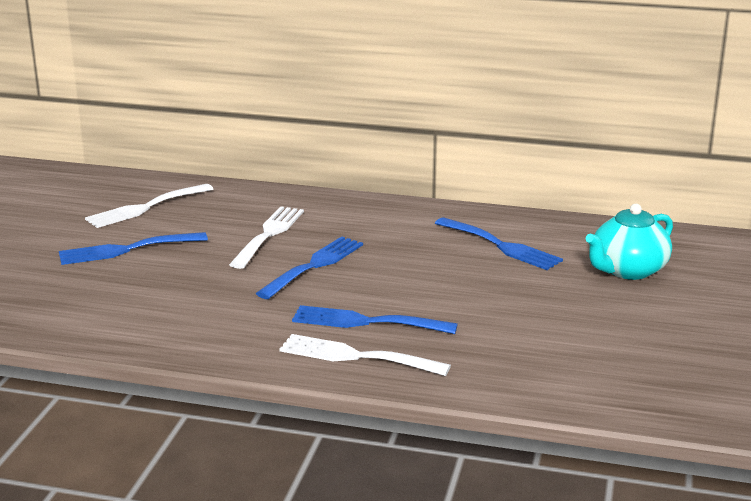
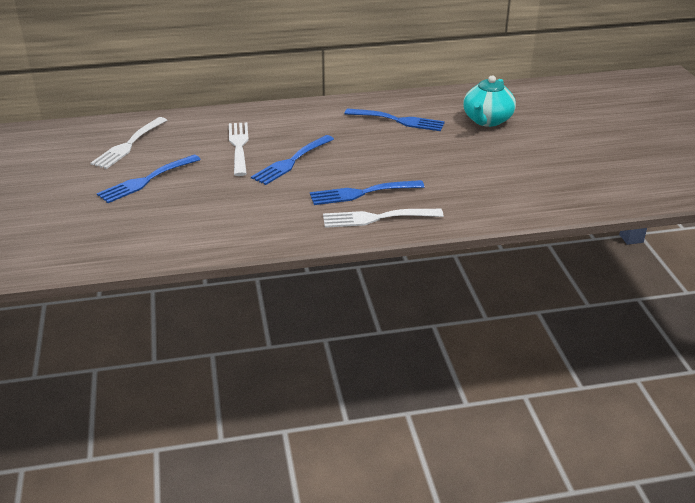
camera: 25 degrees left, 10 degrees up
blue fork [256,236,363,299] -> blue fork turned 150 degrees counterclockwise [251,135,334,185]

